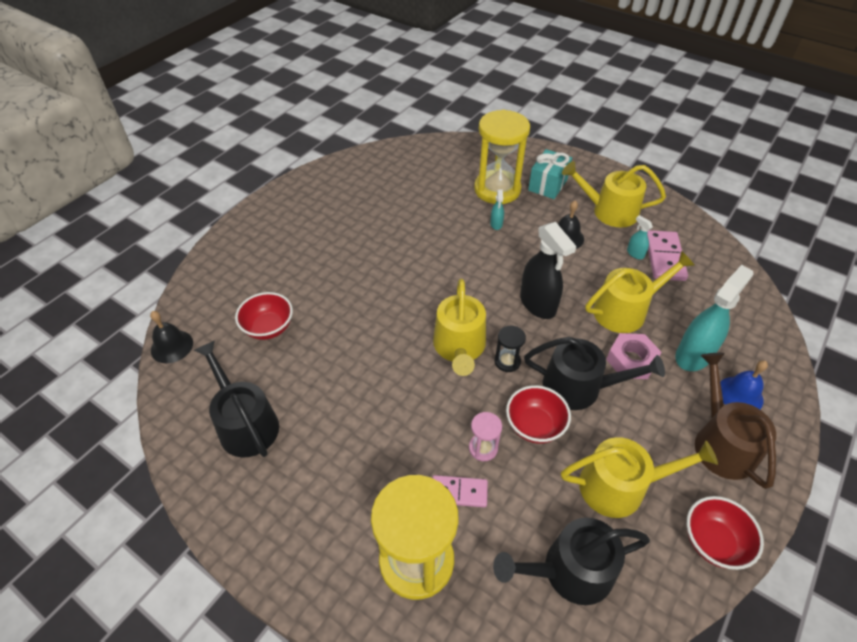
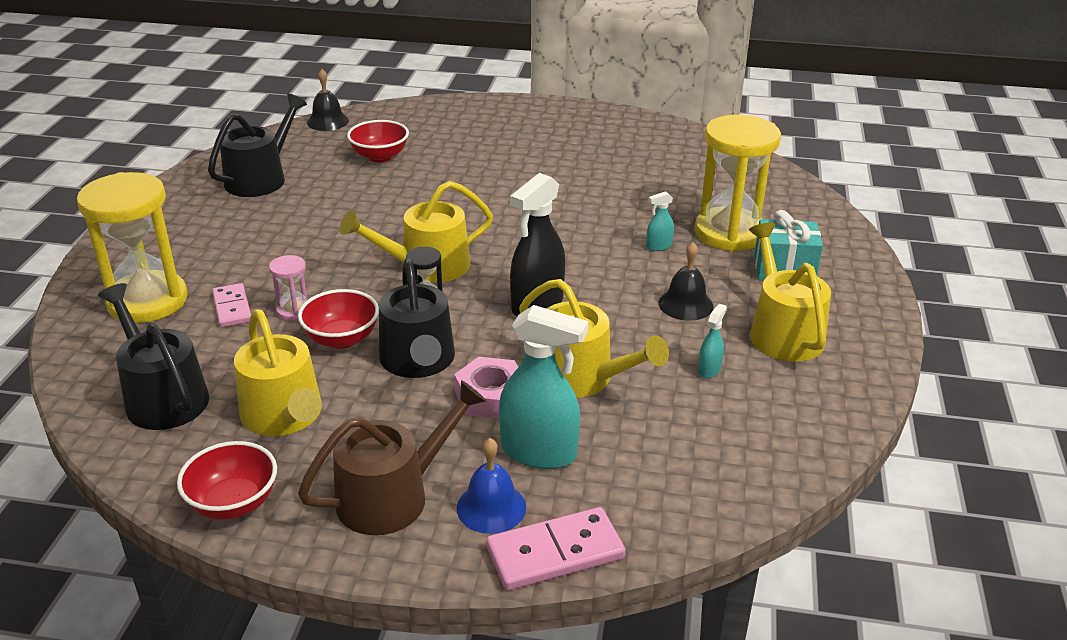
camera: 65 degrees right, 15 degrees down
pink domino [647,230,688,281] -> pink domino moved to [486,507,625,591]

